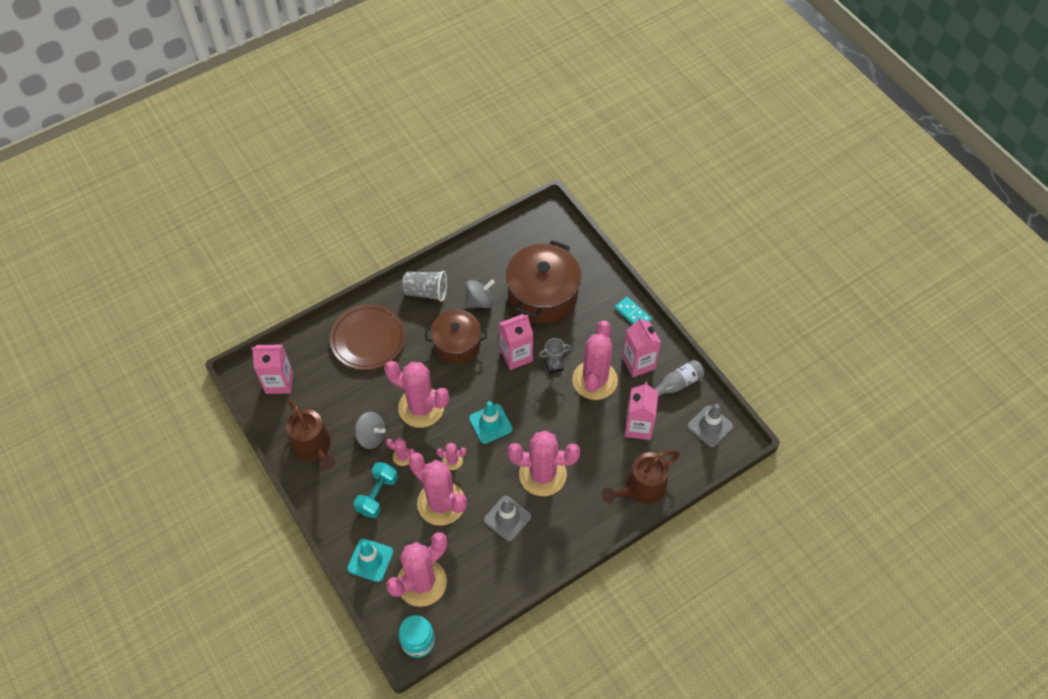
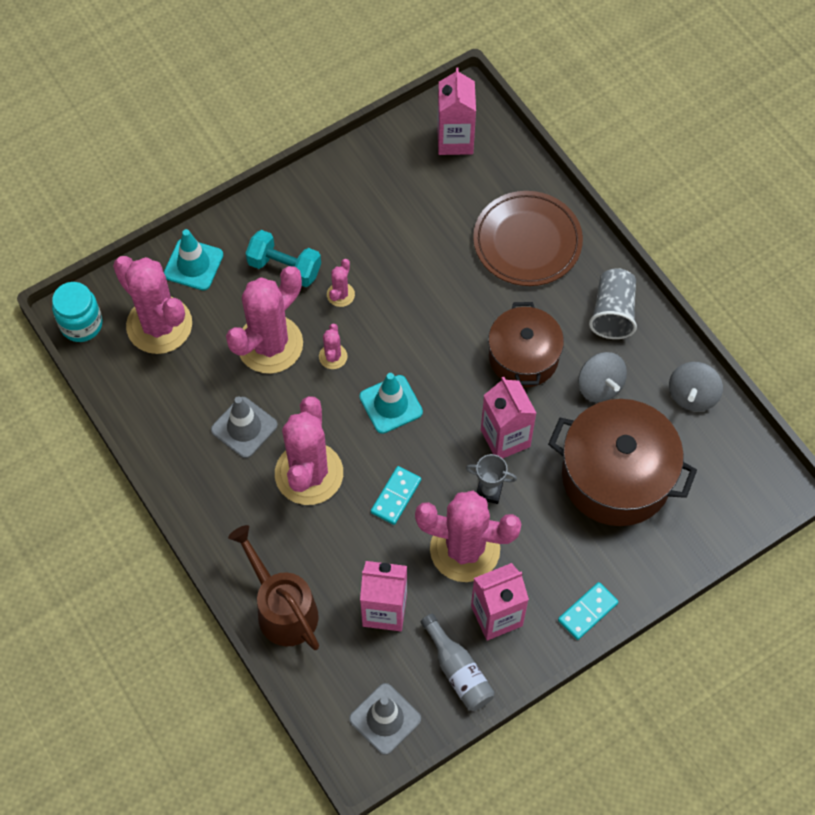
camera: 90 degrees right, 5 degrees up
brown watering can [286,400,335,471] -> none
grey spinning top [355,412,386,449] -> grey spinning top moved to [669,362,723,411]
pink cactus [384,361,449,428] -> none
grey trophy [539,338,571,374] -> grey trophy turned 60 degrees counterclockwise [466,454,517,504]
none -> turquoise domino [371,466,421,525]

